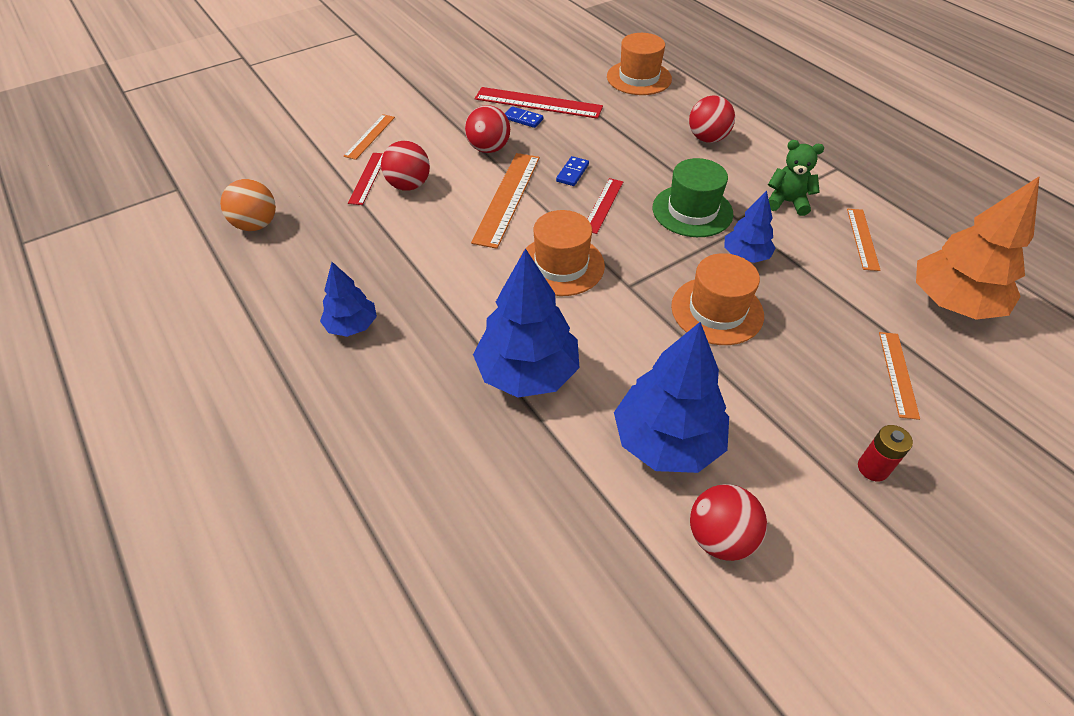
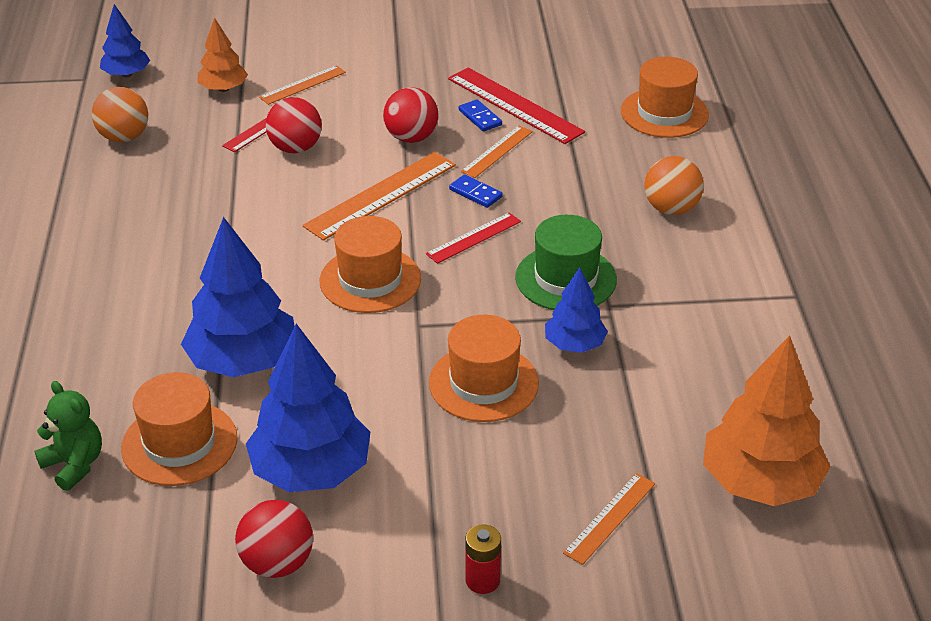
camera: 30 degrees right, 10 degrees down
blue tree [320,262,377,337] -> blue tree moved to [100,4,150,78]
blue domino [556,156,589,186] -> blue domino turned 75 degrees clockwise [449,174,503,208]
red ball [689,95,735,143] -> orange ball [644,156,704,215]
green teddy bear [768,140,824,216] -> green teddy bear moved to [34,381,102,491]
orange ruler [847,209,881,271] -> orange ruler moved to [461,125,533,178]
none -> orange hat [121,372,237,486]
none -> orange tree [198,18,248,92]

